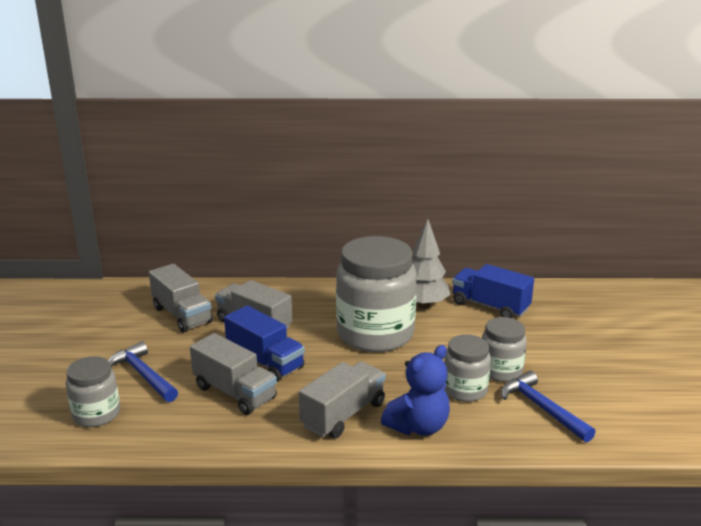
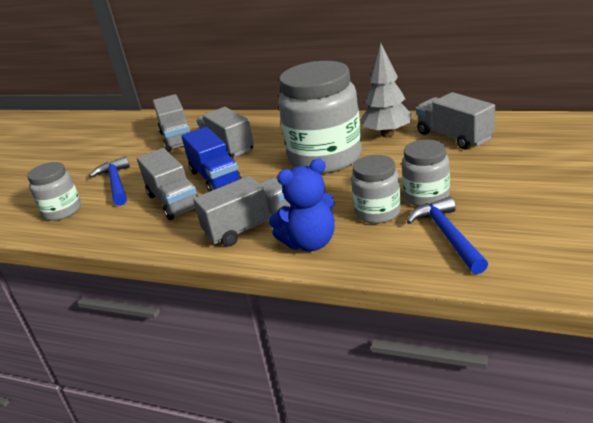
camera: 25 degrees right, 5 degrees up
blue truck [452,264,534,318] -> grey truck [416,92,495,149]

